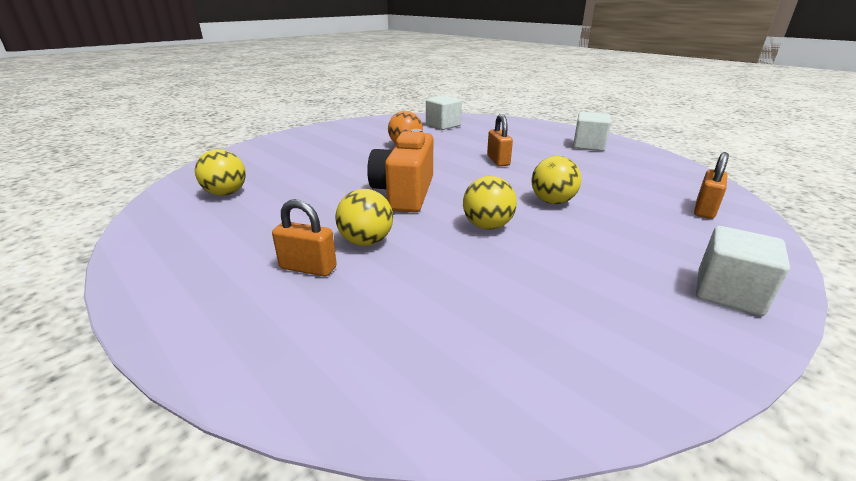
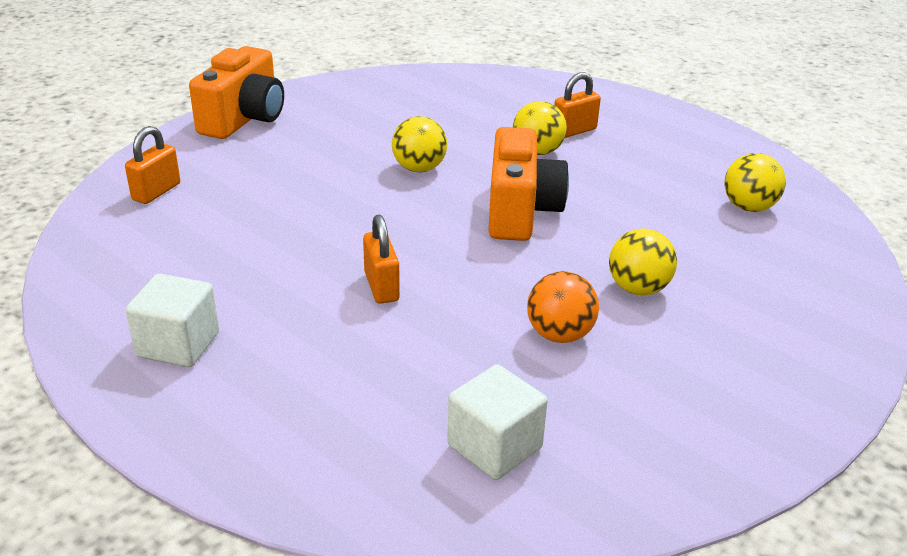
camera: 175 degrees right, 5 degrees up
orange padlock [272,199,337,277] -> orange padlock turned 45 degrees counterclockwise [554,72,601,138]
yellow ball [532,156,581,204] -> yellow ball moved to [609,229,677,296]
white cube [696,226,790,316] -> orange camera [189,46,284,139]

